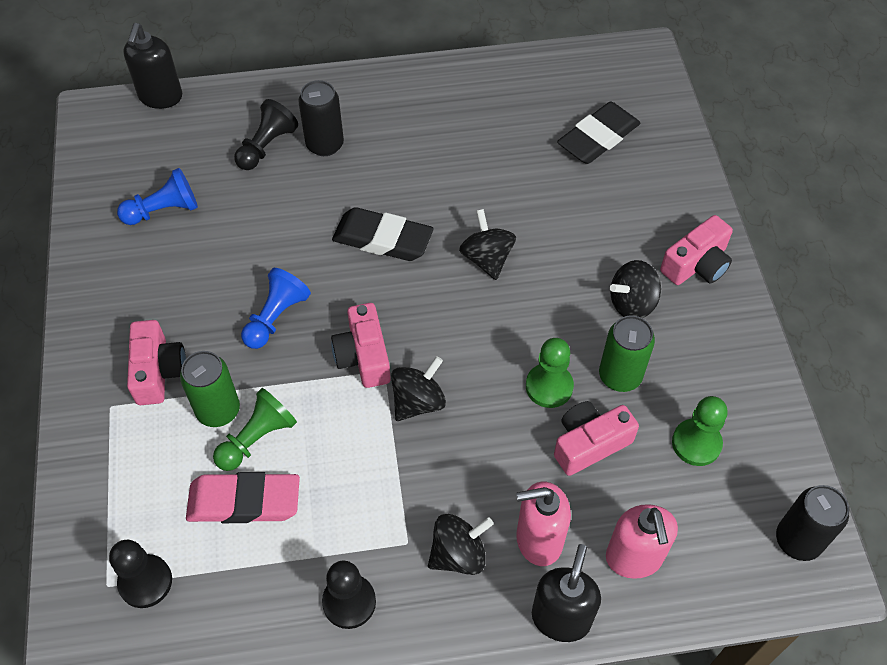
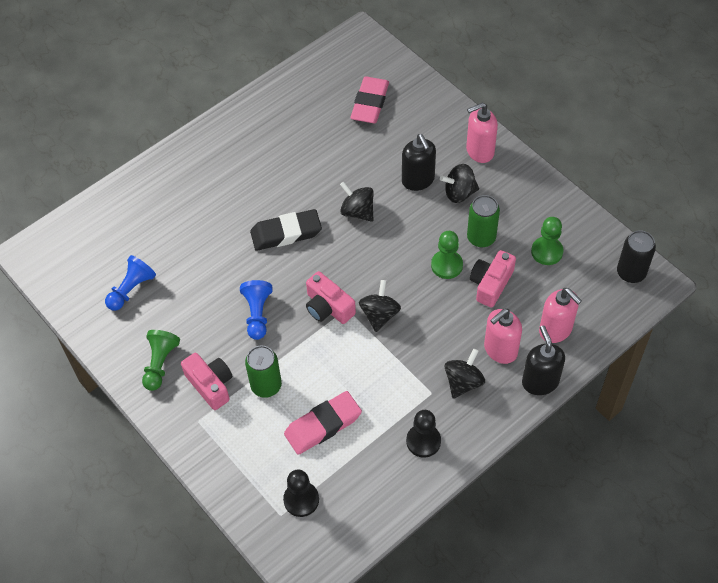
camera: 30 degrees left, 0 degrees up
black soap dispenser [123,23,182,109] -> black soap dispenser moved to [402,134,436,191]
green pawn [213,388,297,471] -> green pawn moved to [142,330,180,391]
black pawn [234,99,298,170] -> none
black can [298,80,344,156] -> none
black eraser [557,102,640,164] -> pink eraser [350,77,389,123]
black spinning top [610,260,661,318] -> black spinning top turned 45 degrees clockwise [440,164,479,203]
pink camera [660,215,733,285] -> pink soap dispenser [466,103,498,163]

